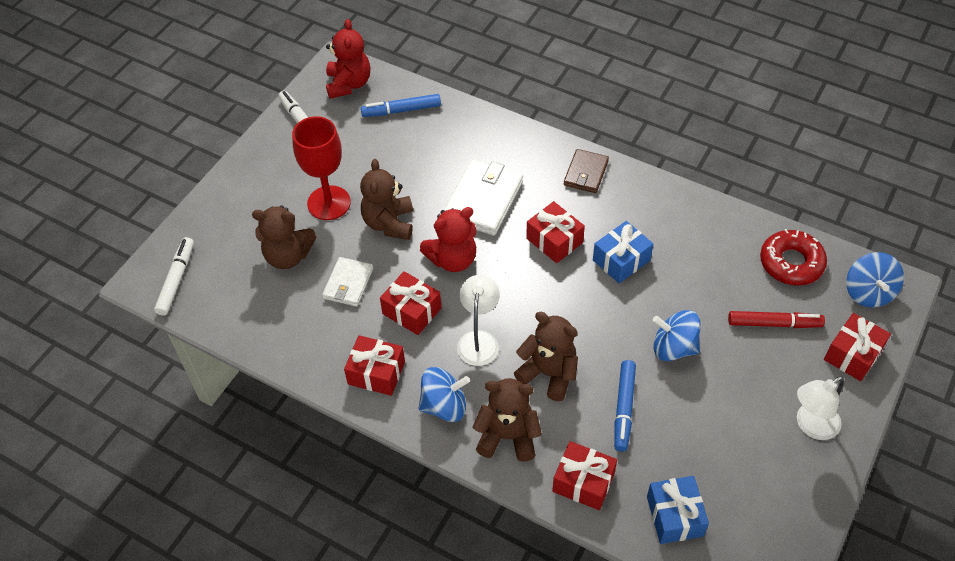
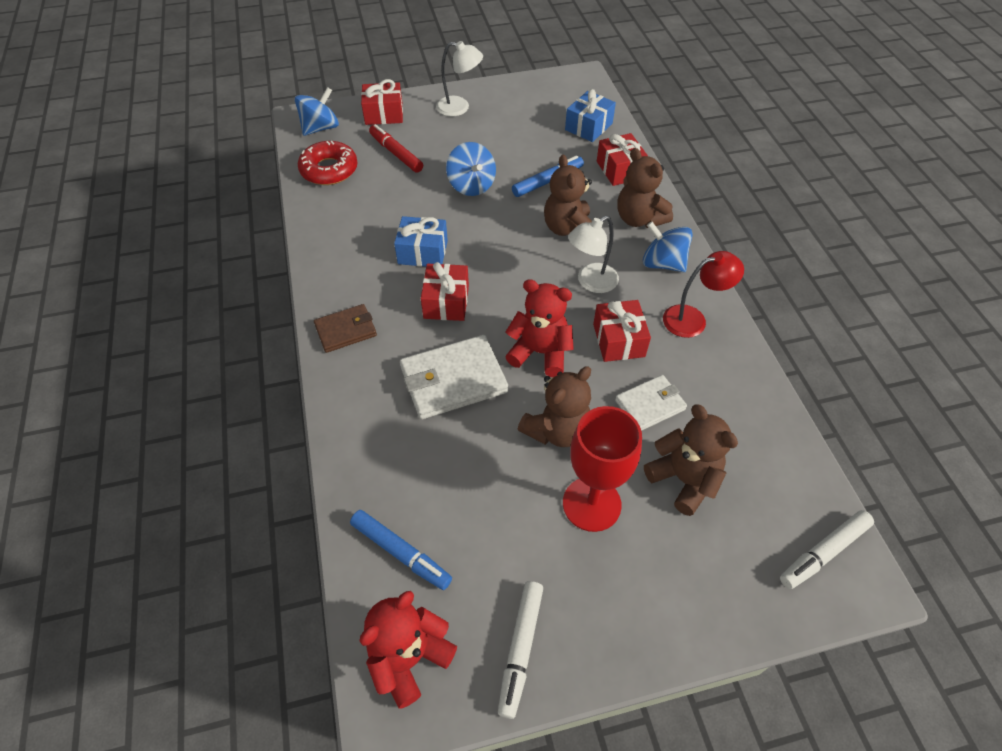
camera: 135 degrees left, 0 degrees up
red gift [344,335,405,396] -> red lamp [663,251,744,338]

